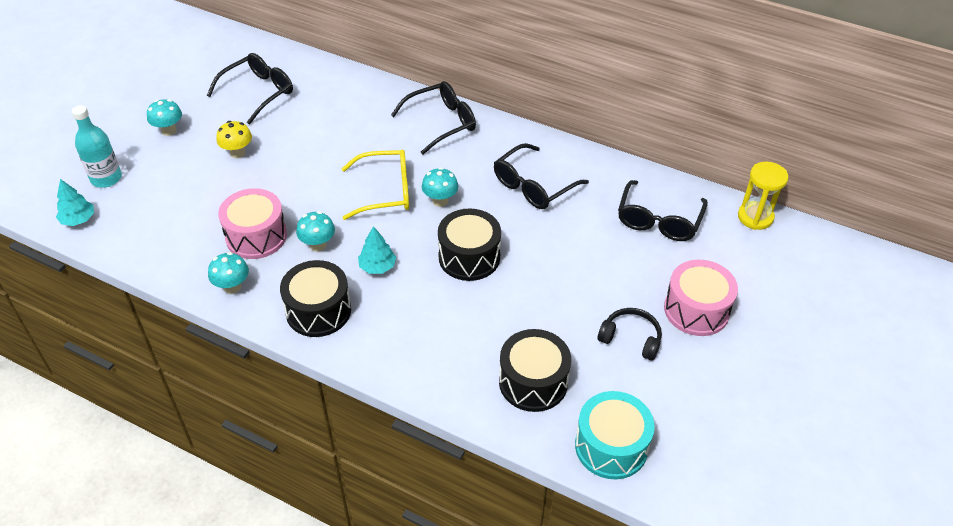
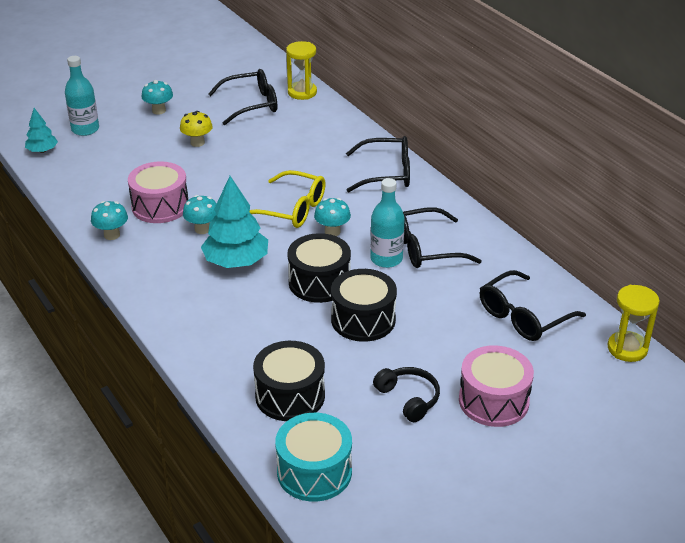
camera: 30 degrees right, 10 degrees down
black drum [280,260,351,337] -> black drum moved to [331,269,397,342]
turquoise tree [358,226,396,274] -> turquoise tree [201,176,268,268], size x1.81
none -> yellow hourglass [286,41,317,100]
none -> turquoise bottle [370,178,405,268]

